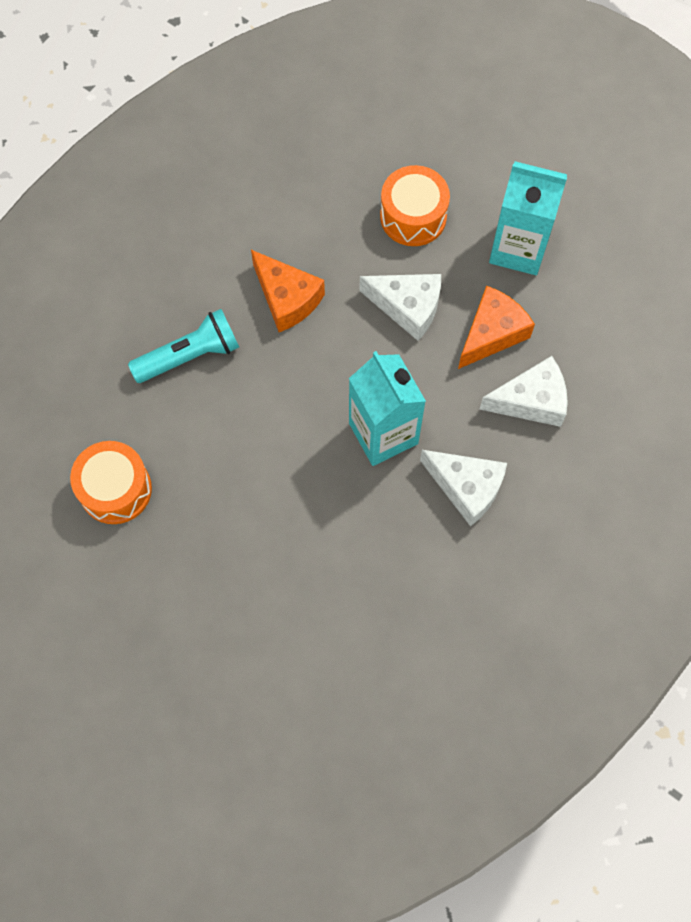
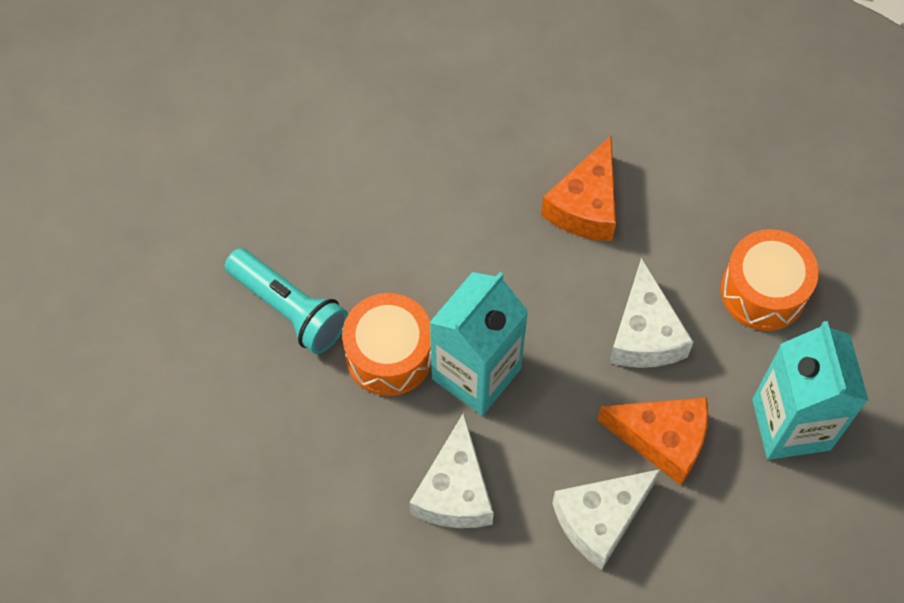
camera: 65 degrees right, 5 degrees down
orange drum [70,441,152,524] -> orange drum moved to [342,293,431,396]
turquoise flashlight [128,309,239,383] -> turquoise flashlight moved to [225,248,348,354]
white cheese [479,356,568,427] -> white cheese turned 90 degrees clockwise [552,469,661,570]

